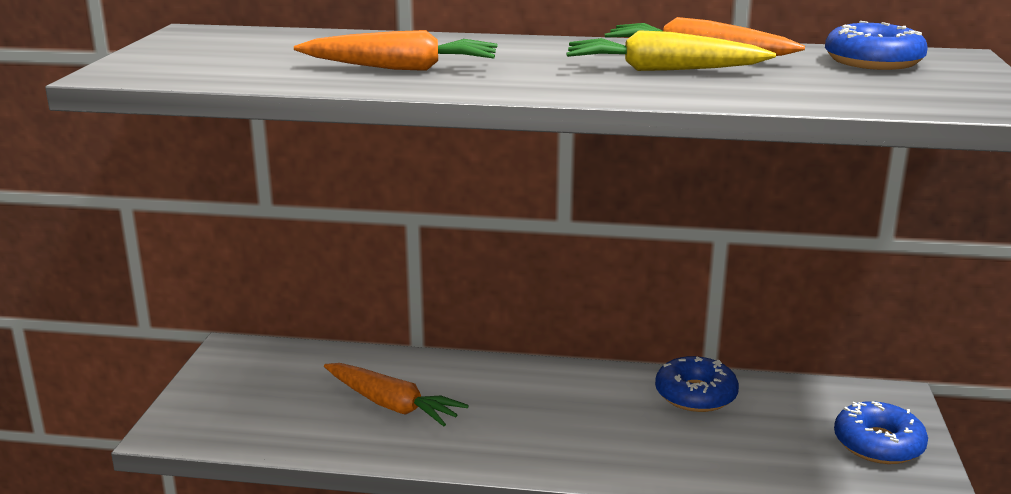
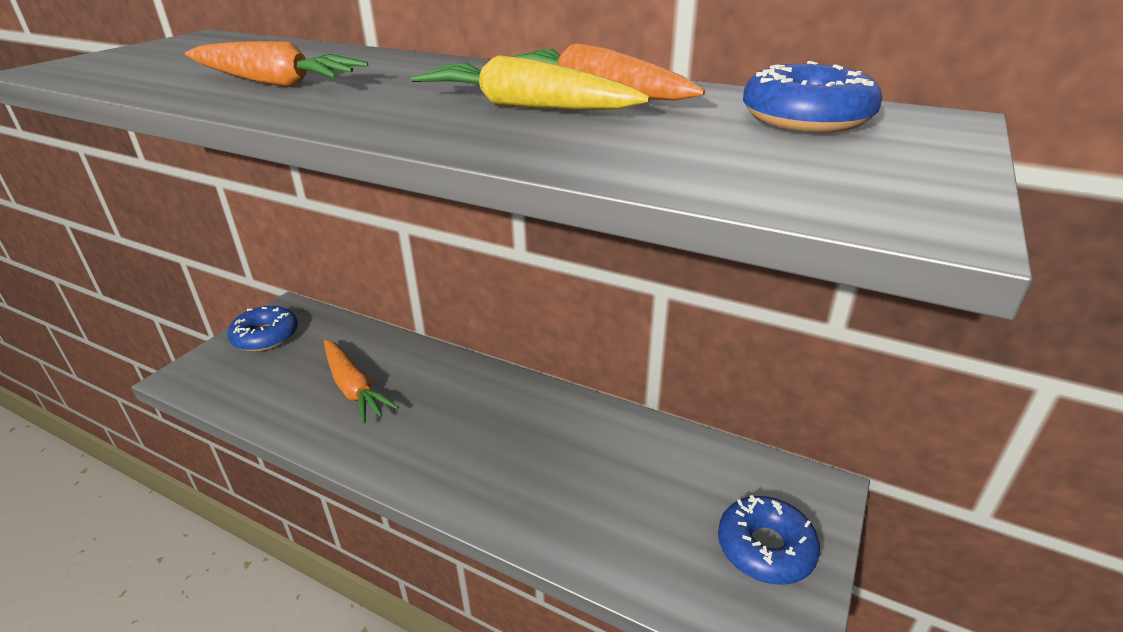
camera: 20 degrees right, 10 degrees up
blue donut [655,356,739,412] -> blue donut moved to [227,306,298,352]

